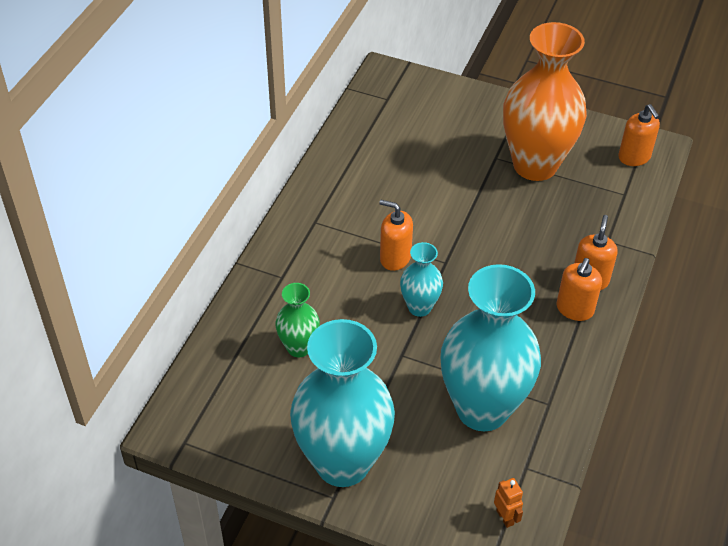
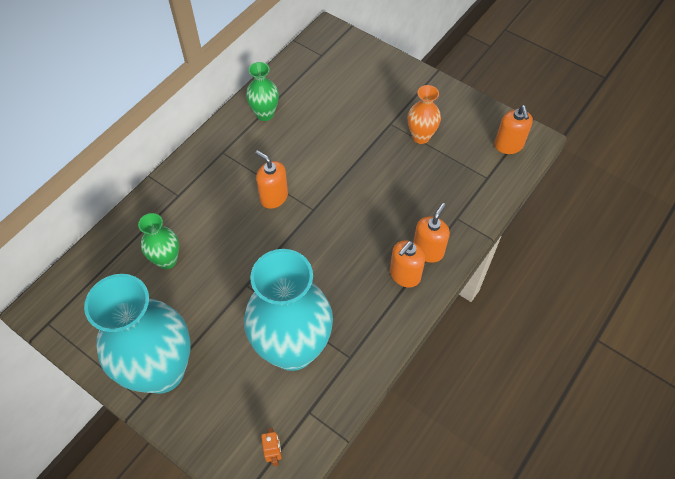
camera: 15 degrees right, 10 degrees up
turquoise vase [400,242,443,317] -> none
orange vase [503,22,587,181] -> orange vase [408,85,441,144], size x0.47
none -> green vase [246,62,279,121]

